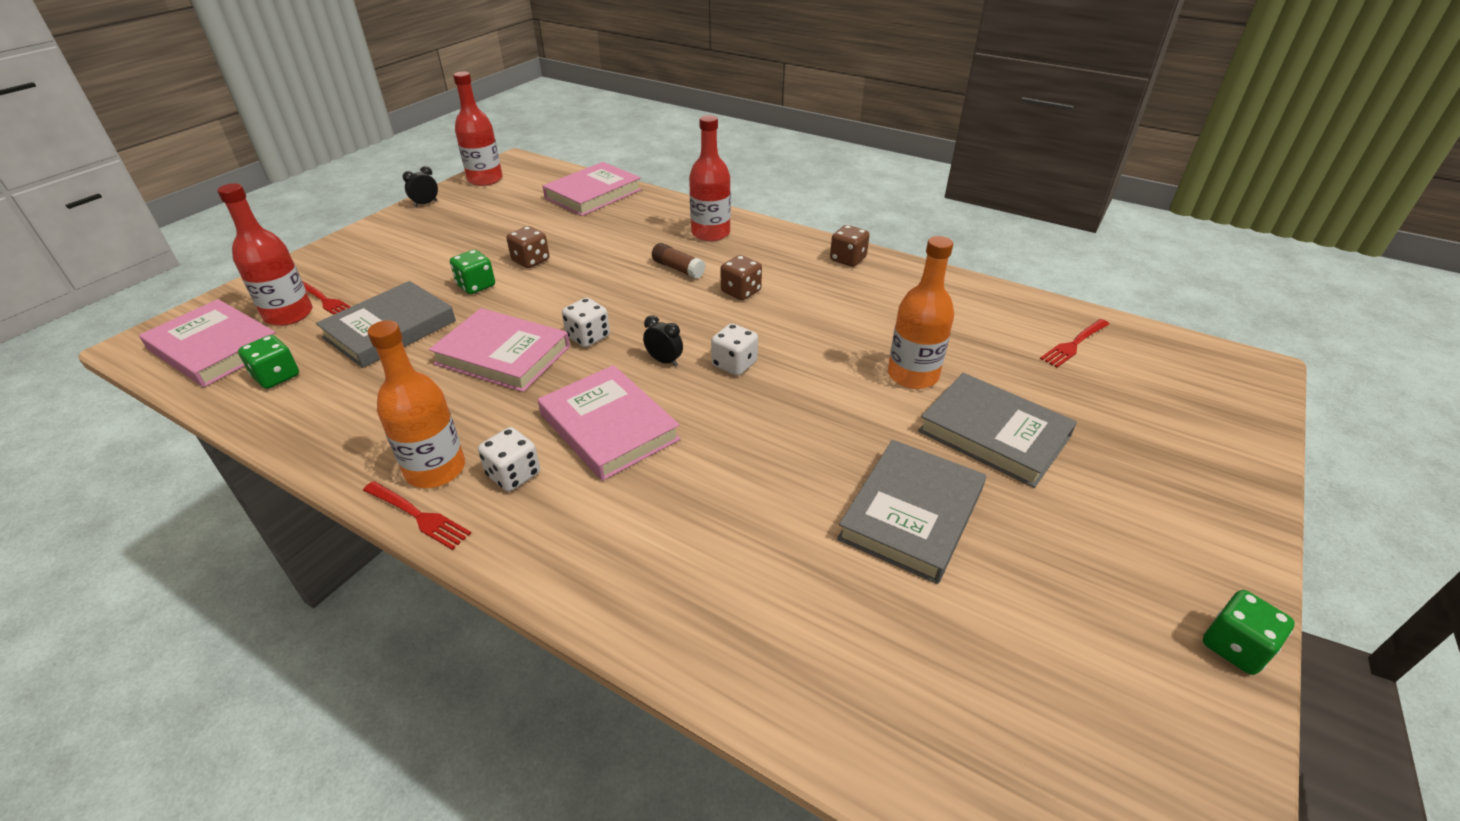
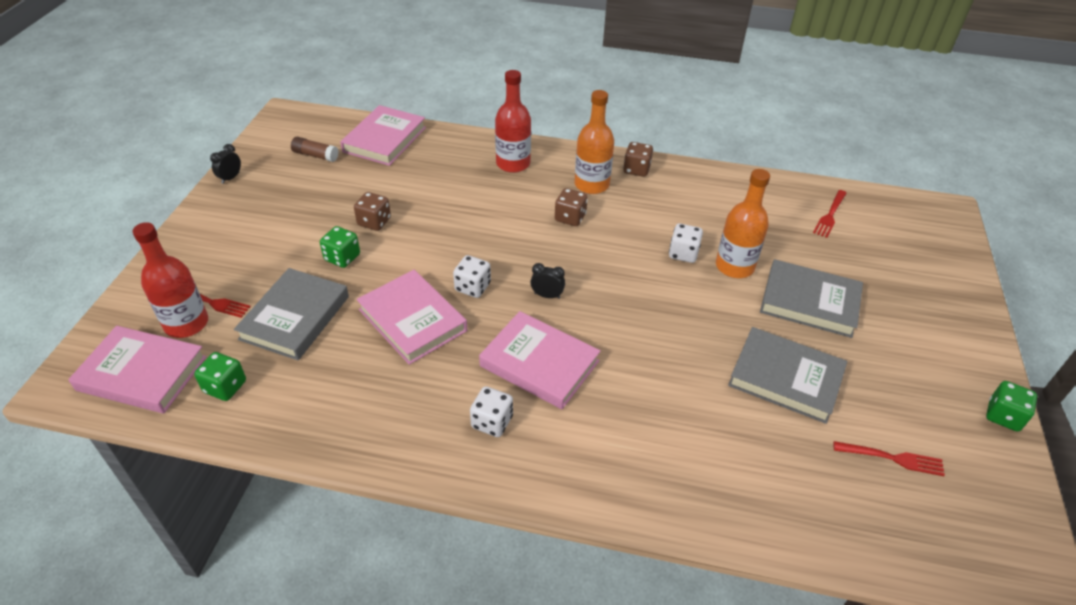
camera: 20 degrees left, 5 degrees up
red fork [363,481,471,550] -> red fork moved to [834,441,945,476]
orange bottle [368,320,465,488] -> orange bottle moved to [575,90,614,194]
pink book [429,308,570,392] -> pink book turned 45 degrees clockwise [357,270,467,365]
red bottle [453,72,502,186] -> none
brown glue stick [652,243,705,279] -> brown glue stick moved to [291,137,339,162]
white dice [711,323,758,376] -> white dice moved to [669,223,703,263]
grey book [837,440,986,584] -> grey book turned 75 degrees counterclockwise [728,327,847,424]

